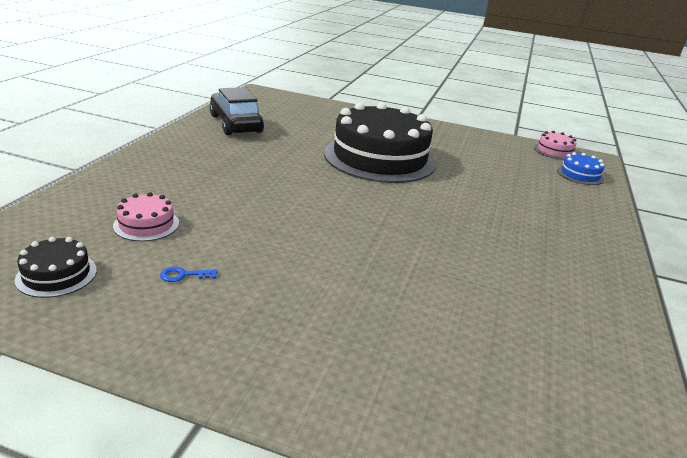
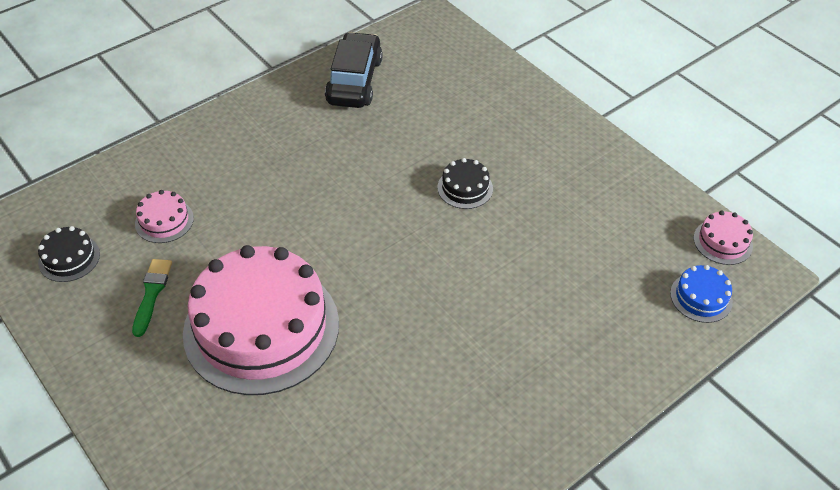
camera: 35 degrees right, 20 degrees up
blue key [160,266,218,282] -> green brush [132,259,172,337]
black cake [324,102,436,183] -> black cake [437,158,493,209], size x0.41
none -> pink cake [183,245,339,395]

